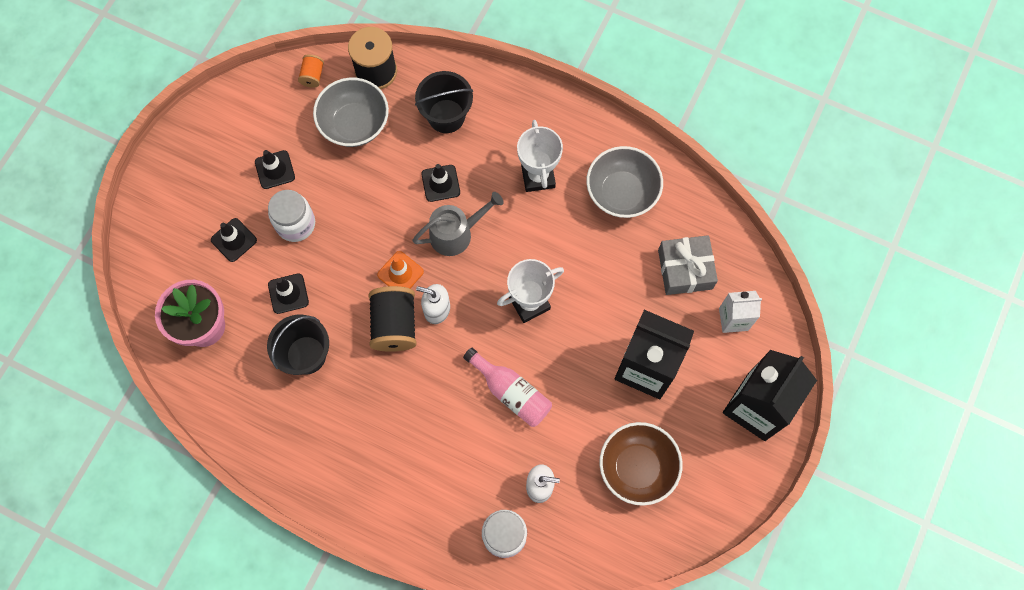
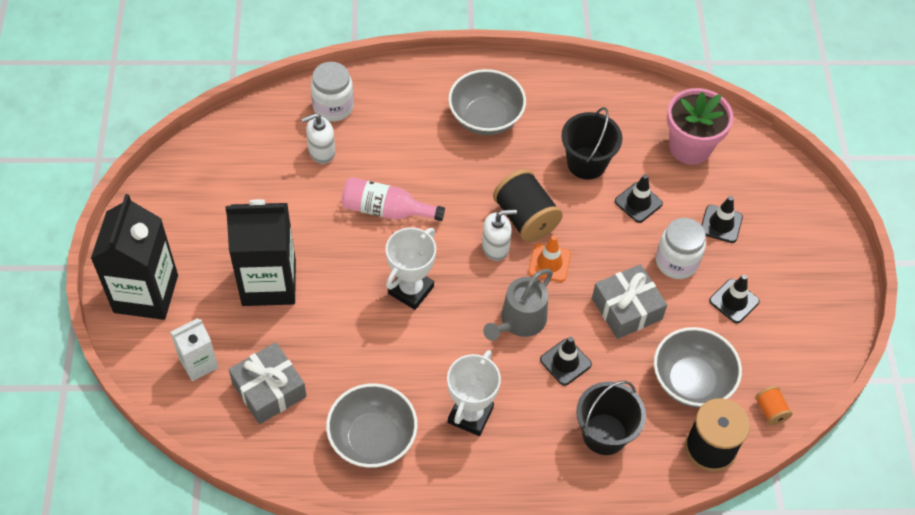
camera: 150 degrees right, 15 degrees down
white trophy [517,120,563,192] -> white trophy turned 60 degrees clockwise [447,350,501,436]
brown bowl [599,422,683,506] -> none
none -> grey bowl [448,69,526,135]
none -> grey gift [592,264,667,339]

